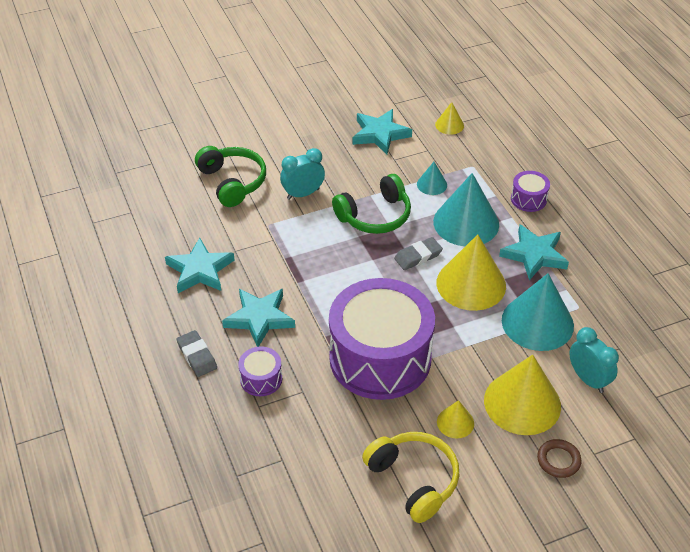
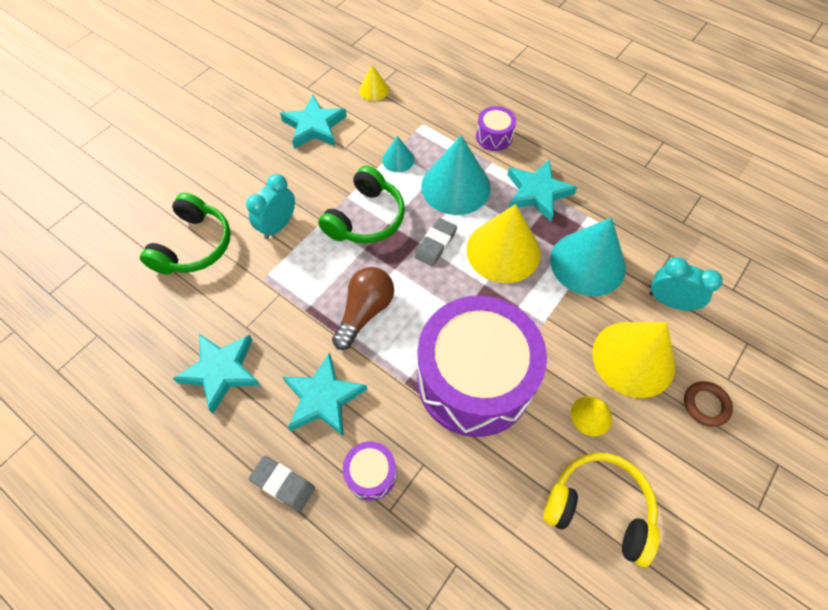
camera: 30 degrees left, 15 degrees up
green headphones [195,146,266,207] -> green headphones turned 75 degrees clockwise [140,192,231,275]
none -> brown light bulb [332,267,394,350]

